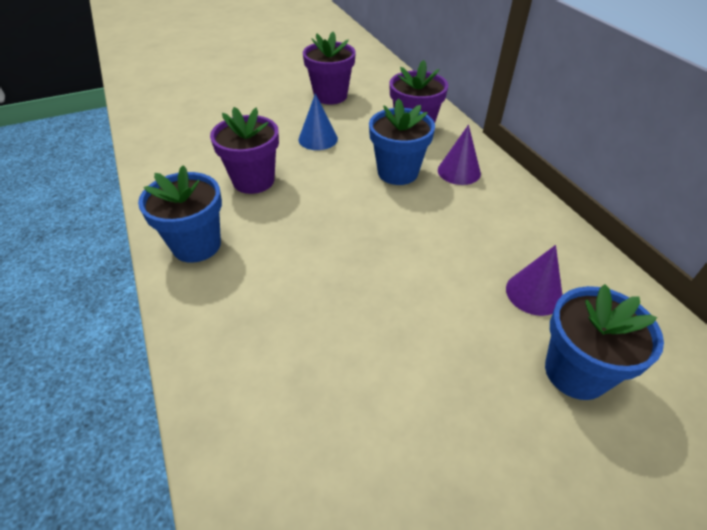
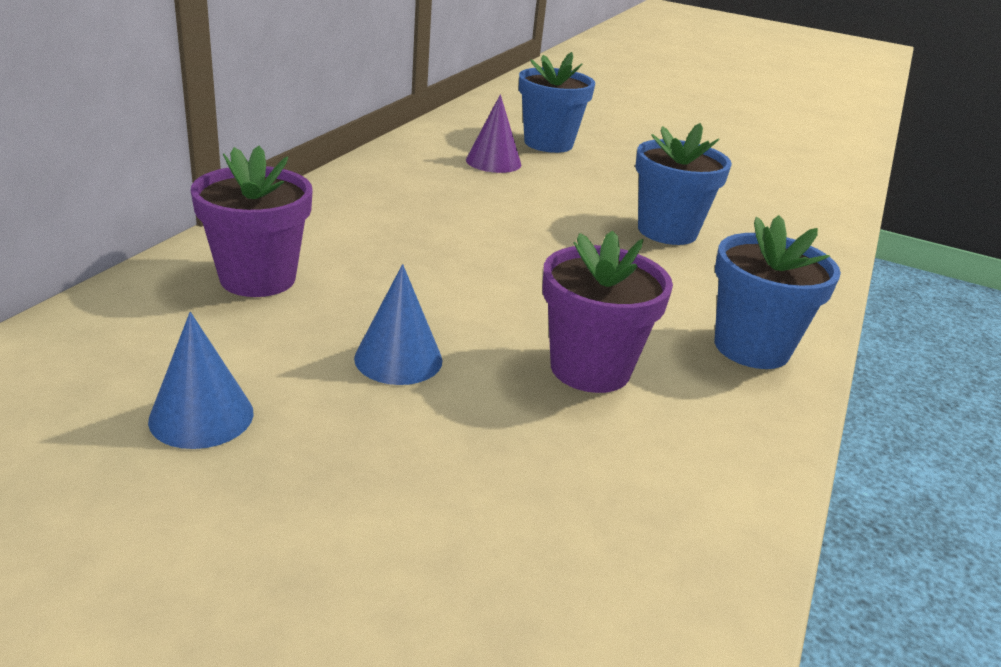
camera: 135 degrees left, 15 degrees down
purple flower pot [303,32,356,105] -> blue cone [148,312,253,449]
blue flower pot [369,98,435,185] -> blue flower pot moved to [636,123,732,245]
purple cone [438,125,481,185] -> none

